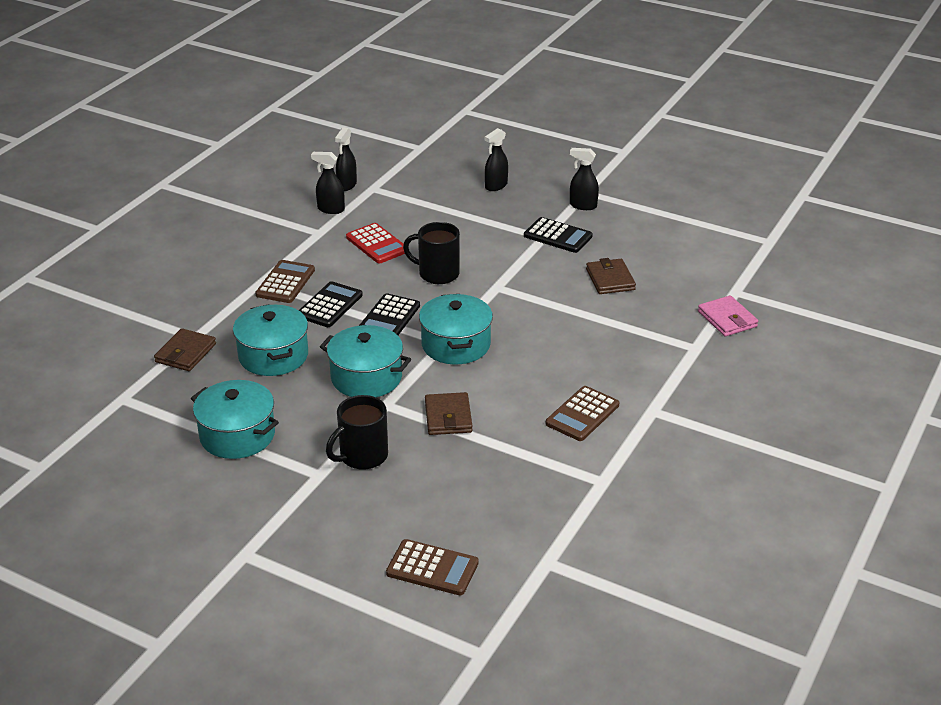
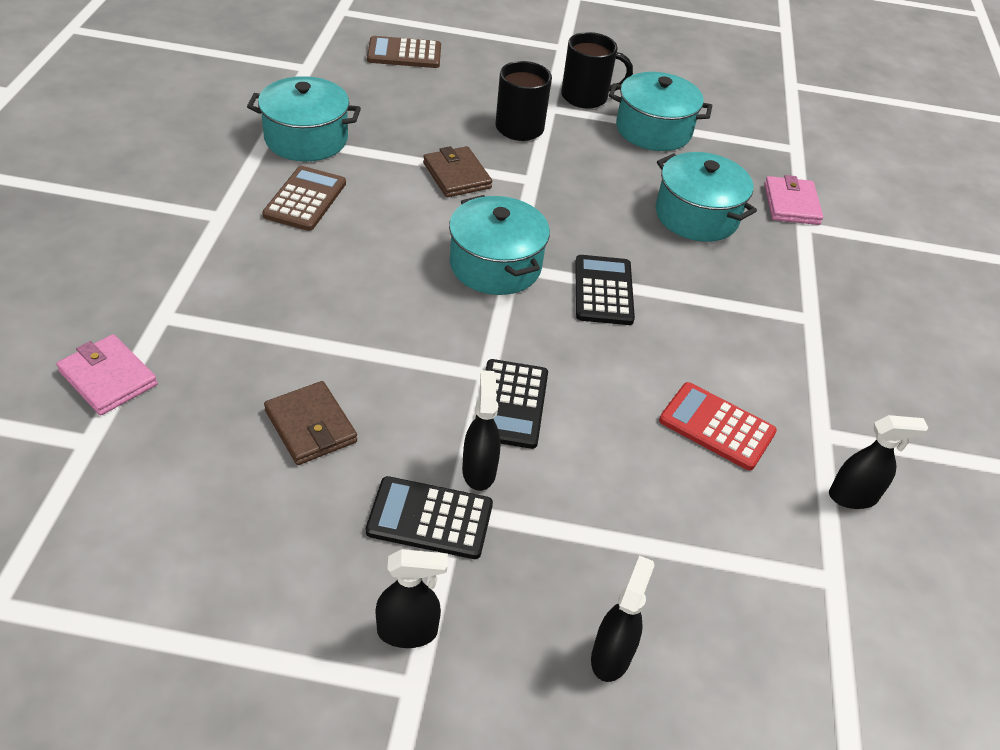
camera: 155 degrees right, 10 degrees up
brown wallet [154,328,216,371] -> pink wallet [764,175,823,225]
brown calculator [255,260,315,303] -> none
black calculator [299,281,363,327] -> black calculator moved to [476,359,548,449]
turquoise pot [320,325,411,397] -> turquoise pot moved to [247,76,361,162]
black spray bottle [335,127,357,191] -> black spray bottle moved to [462,370,501,491]
black mug [403,222,460,284] -> black mug moved to [561,32,633,108]

